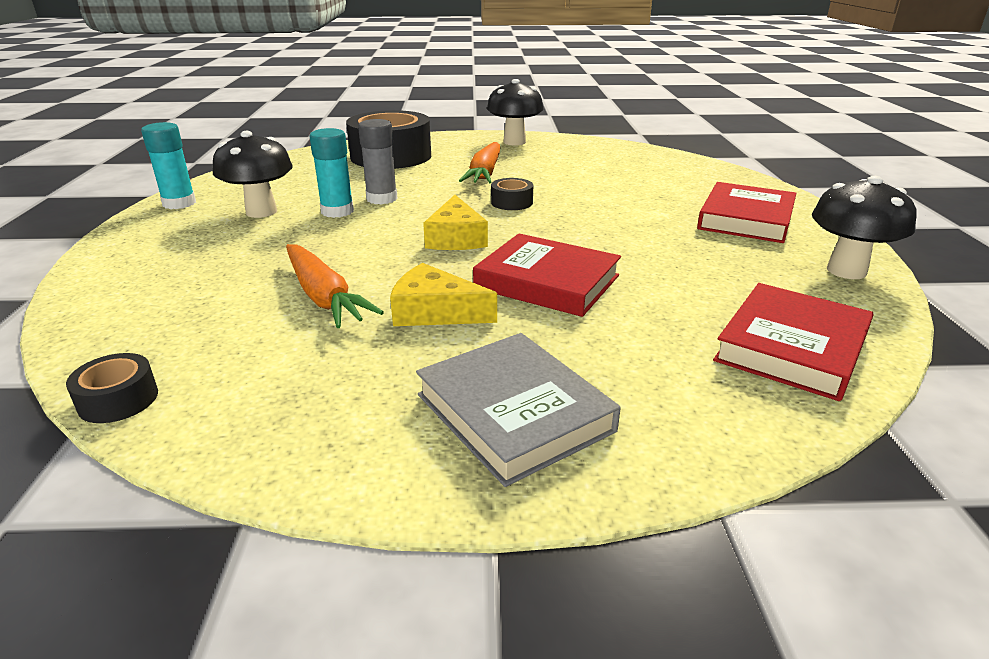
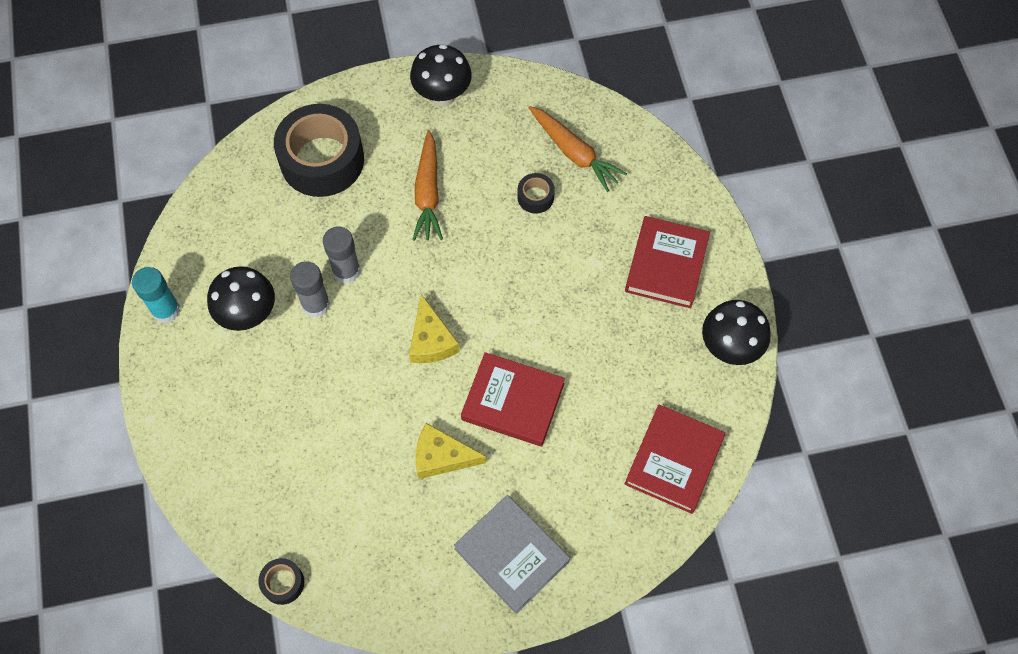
camera: 10 degrees left, 35 degrees up
orange carrot [286,244,384,328] -> orange carrot moved to [529,106,627,192]
turquoise glue stick [309,128,354,218] -> grey glue stick [290,261,330,317]
black tape [491,178,533,210] -> black tape moved to [518,173,555,213]

